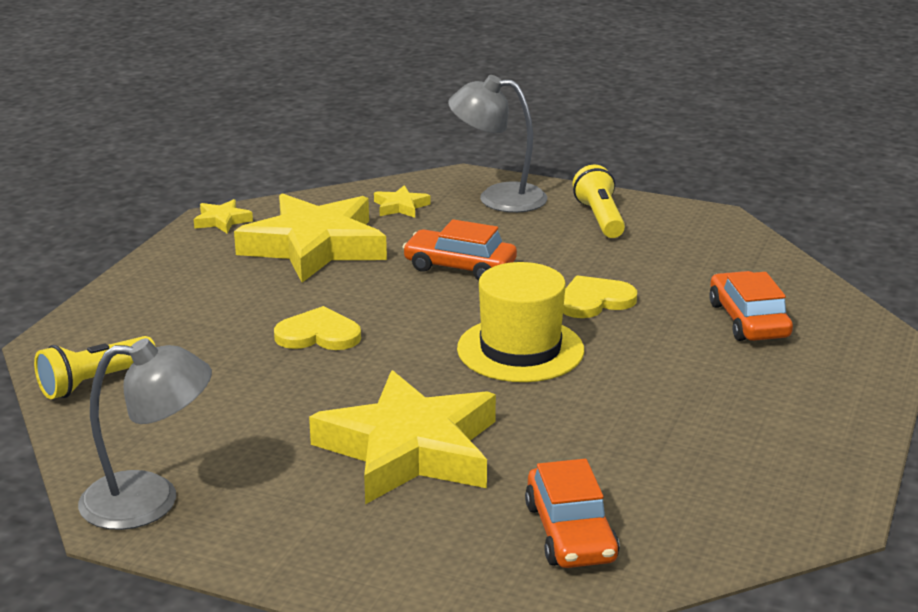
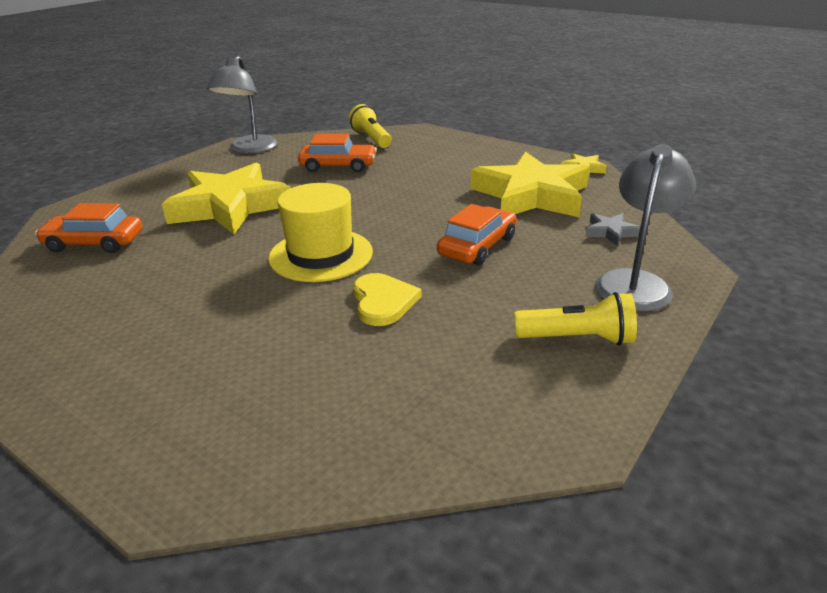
camera: 105 degrees right, 5 degrees up
yellow heart [274,306,361,350] -> none
yellow star [374,185,430,218] -> grey star [585,213,640,246]
orange car [709,271,793,341] -> orange car moved to [298,134,377,172]

